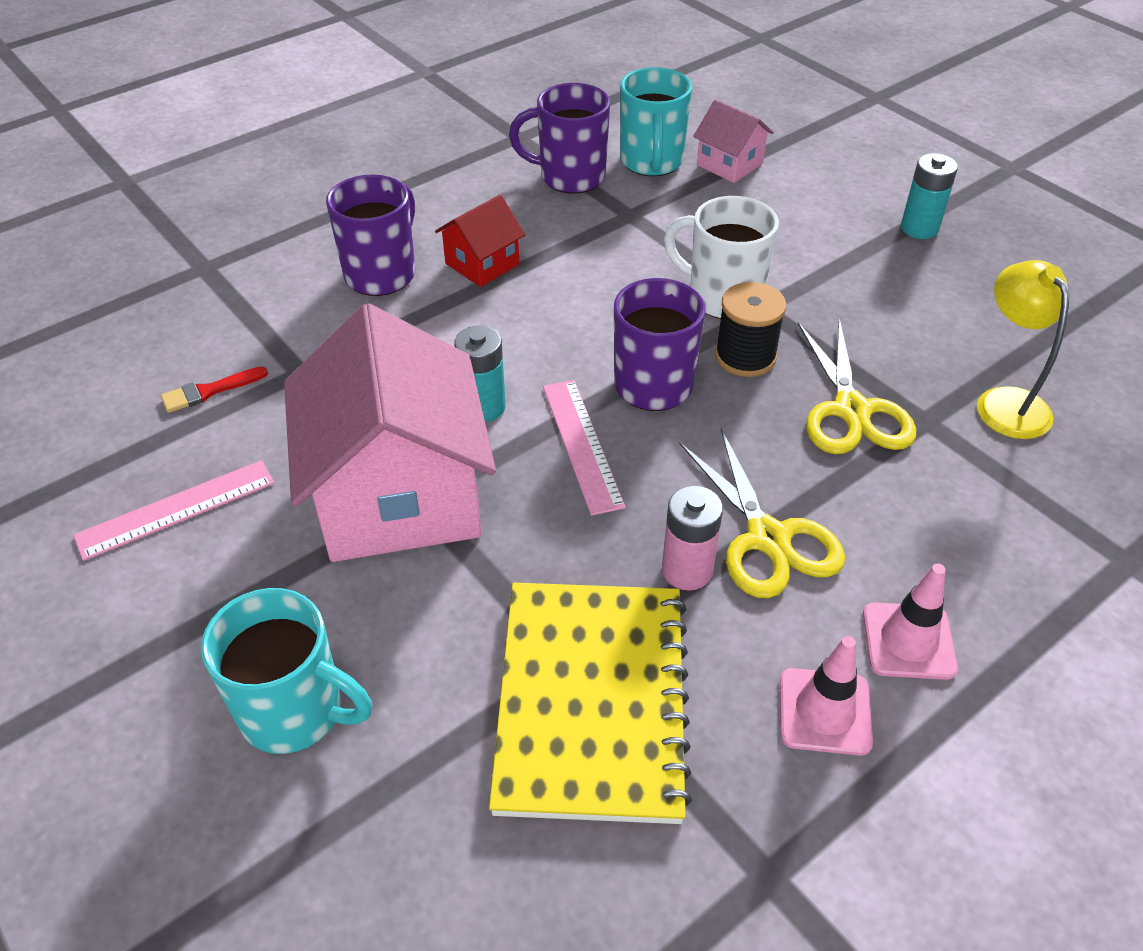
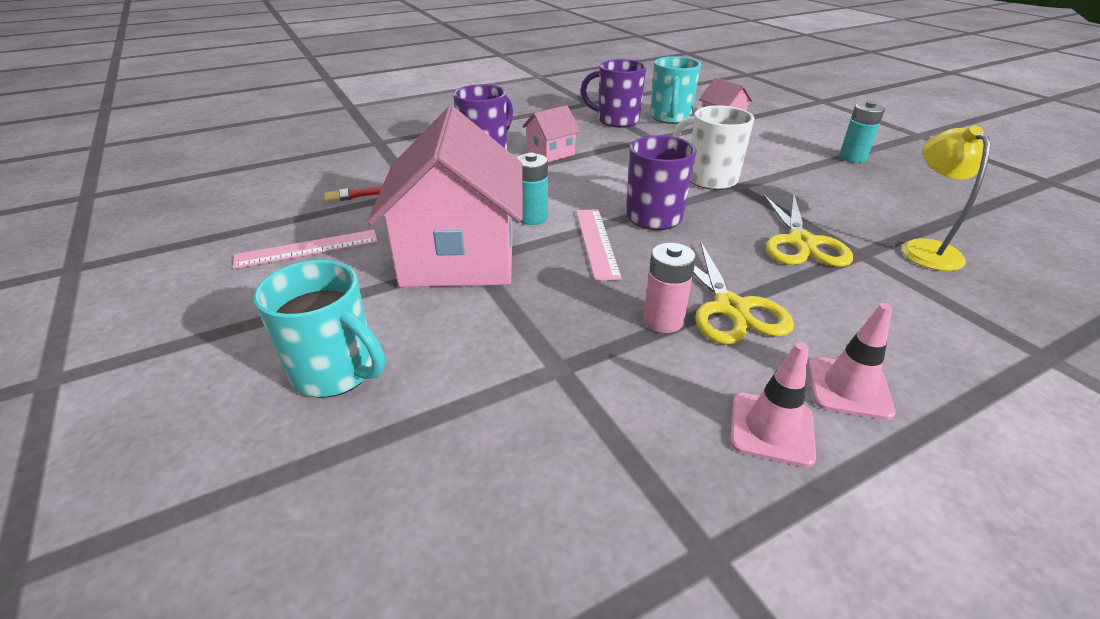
camera: 10 degrees right, 10 degrees down
red house [435,195,525,287] -> pink house [522,105,580,162]
yellow notebook [489,583,692,824] -> none
black spool [715,282,786,377] -> none

